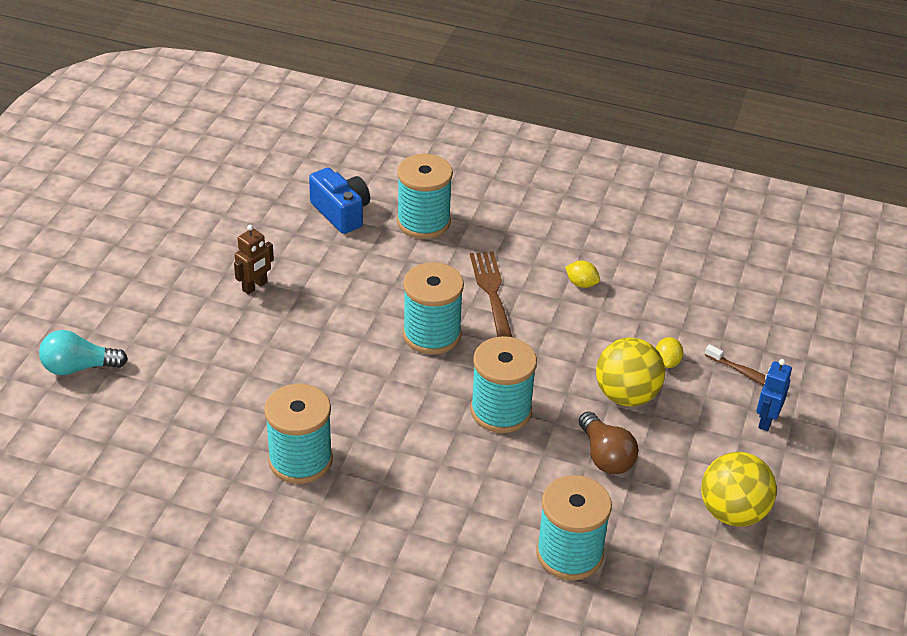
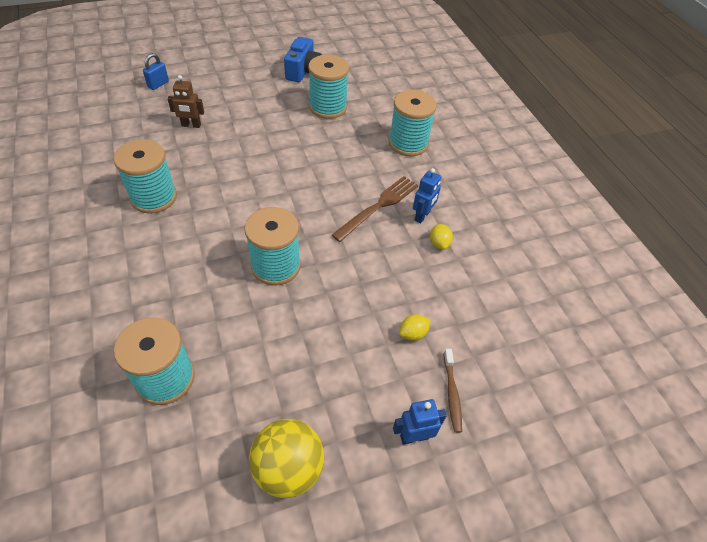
camera: 50 degrees right, 10 degrees up
turquoise light bulb [39,330,128,375] -> blue padlock [143,53,169,90]
brown robot [234,225,274,295] -> brown robot moved to [167,75,204,128]
blue camera [309,168,370,234] -> blue camera moved to [284,37,322,82]
turquoise spool [403,262,464,355] -> turquoise spool moved to [308,55,349,119]
brown light bulb [579,411,638,474] -> none
yellow ball [596,337,665,407] -> none
none -> blue robot [413,168,441,223]

